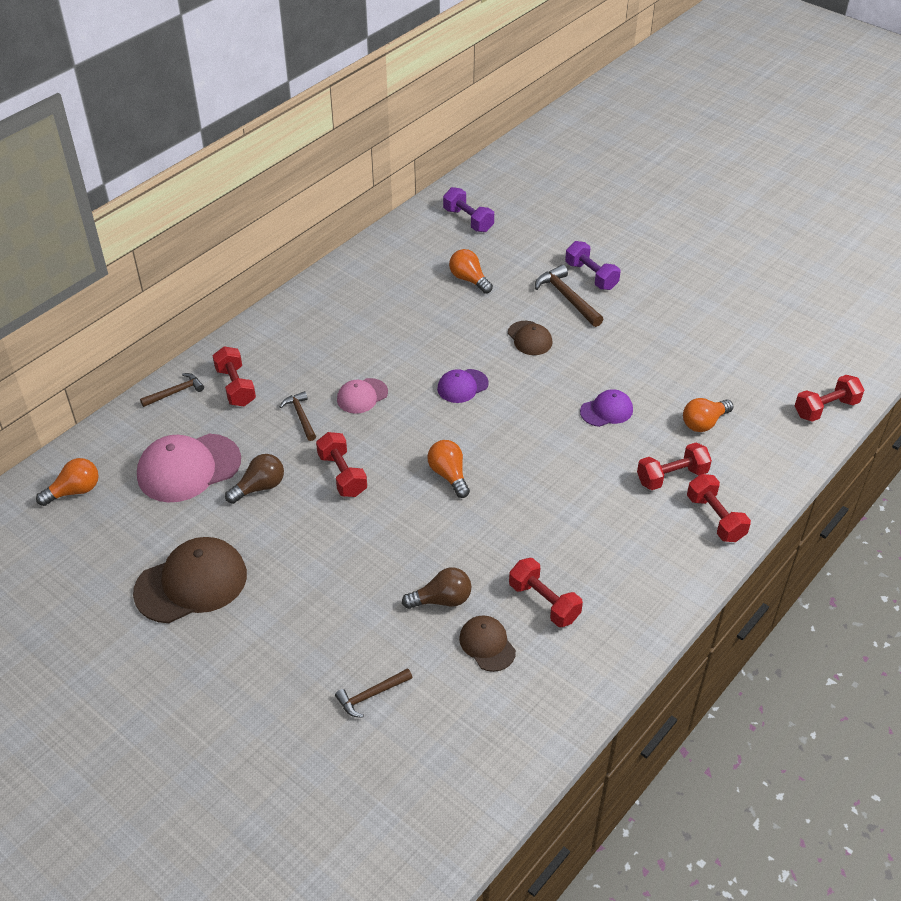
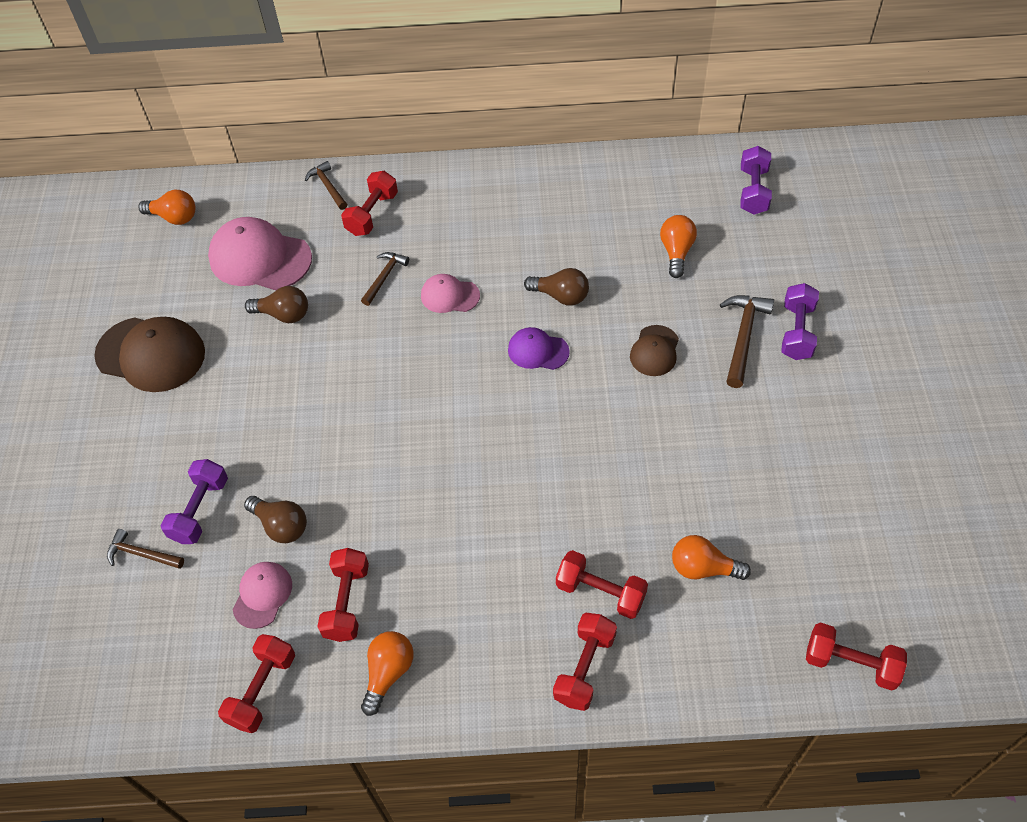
camera: 50 degrees right, 10 degrees up
brown hammer [140,373,204,407] -> brown hammer turned 135 degrees counterclockwise [305,161,347,210]
red dumbbell [316,432,367,497] -> red dumbbell moved to [218,634,295,733]
orange light bulb [427,440,470,498] -> orange light bulb moved to [361,631,414,716]
brown cap [459,615,516,672] -> pink cap [232,562,292,629]
purple cap [580,389,633,427] -> none
none -> purple dumbbell [160,459,228,544]
none -> brown light bulb [524,268,589,306]

